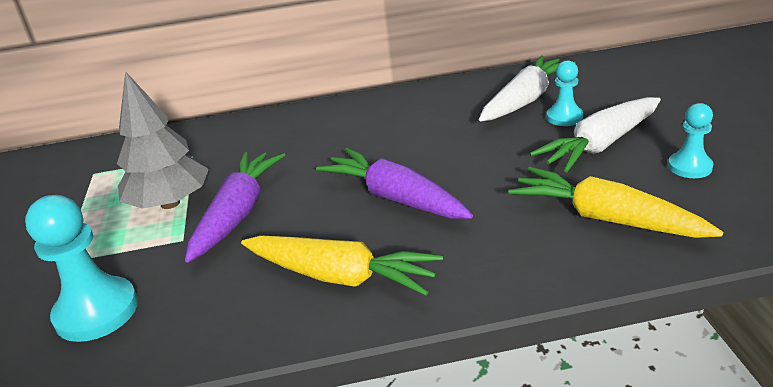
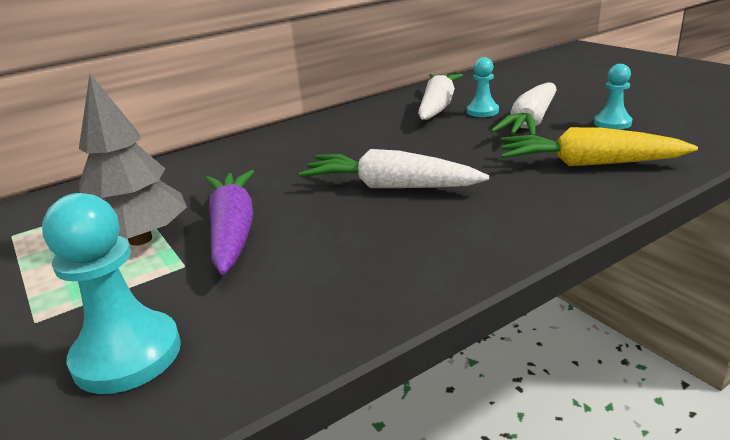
camera: 25 degrees left, 5 degrees down
yellow carrot [241,236,443,296] -> none
purple carrot [316,148,473,219] -> white carrot [299,149,489,188]

